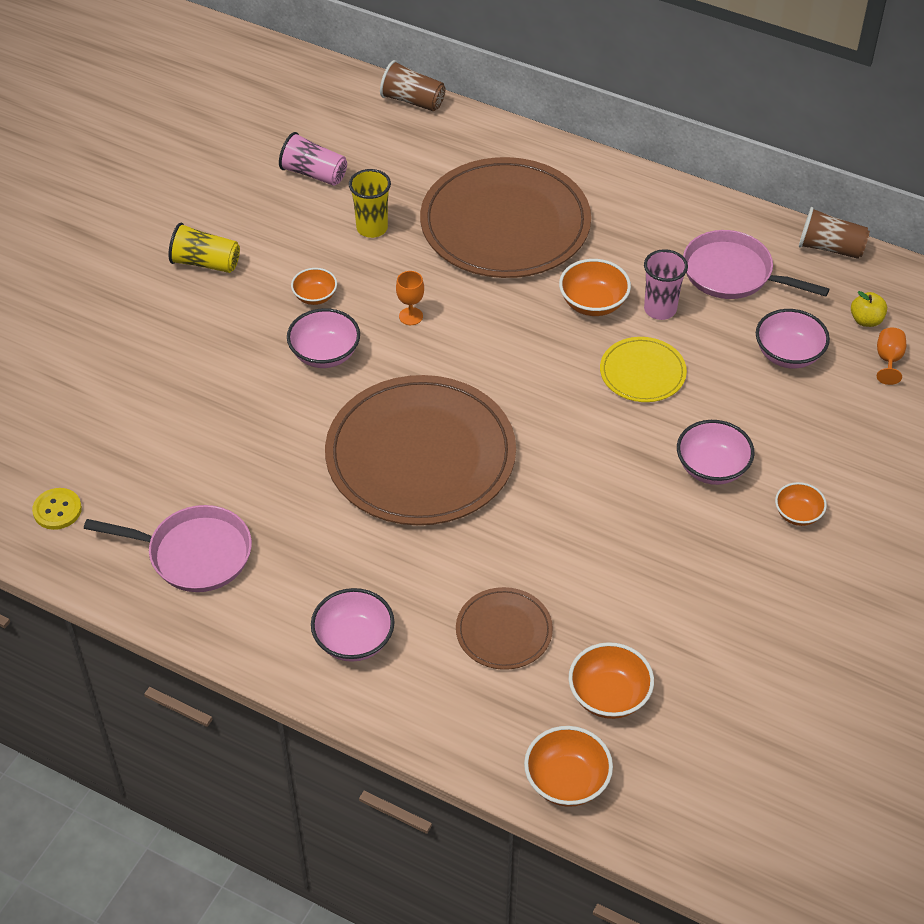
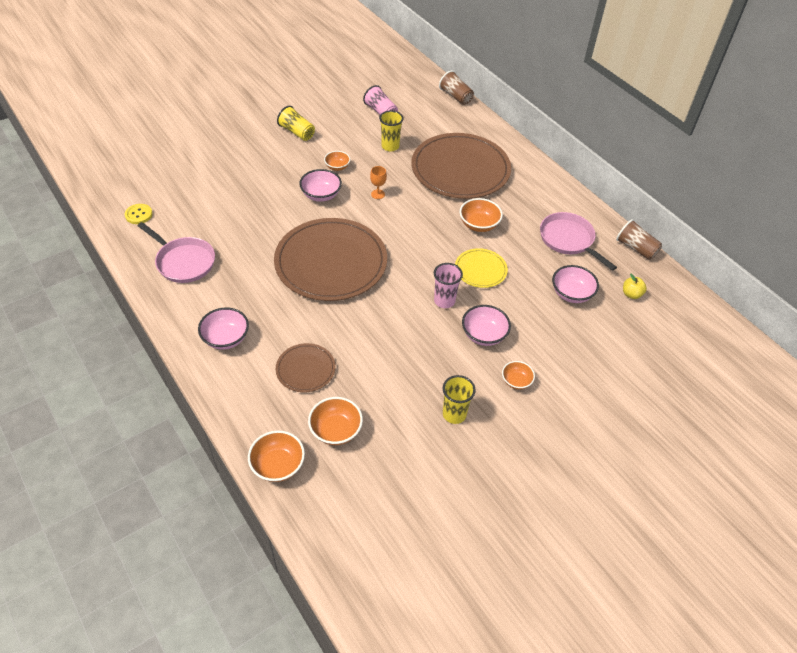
camera: 25 degrees right, 0 degrees up
pink cup [644,249,688,320] -> pink cup moved to [434,263,463,308]
orange goblet [877,328,906,385] -> none
none -> yellow cup [443,375,476,424]

